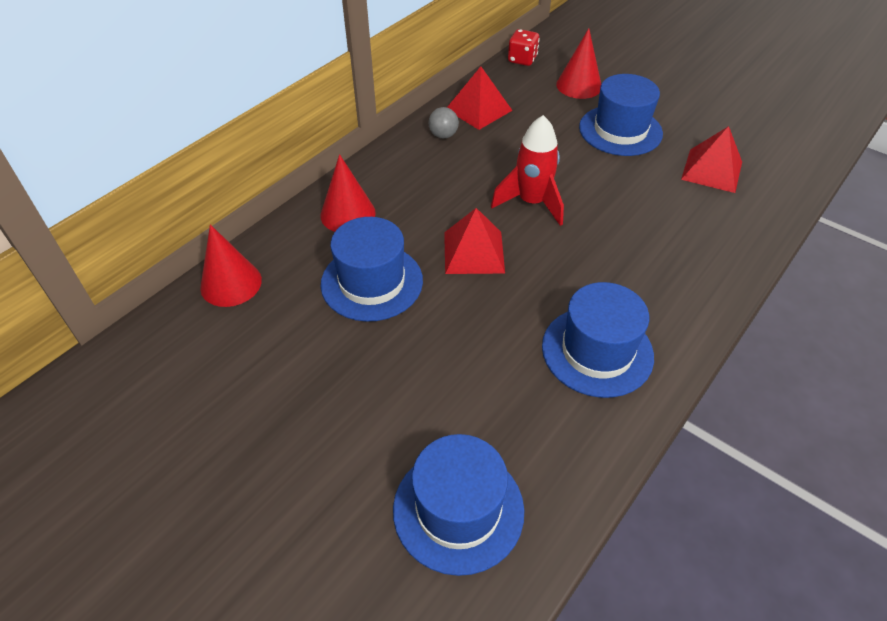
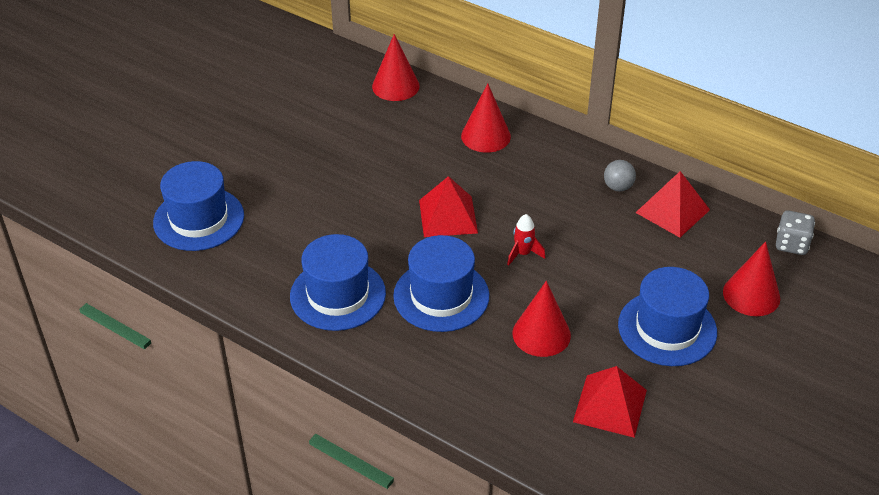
camera: 85 degrees right, 5 degrees down
blue hat [321,217,423,322] -> blue hat moved to [393,235,489,332]
red rocket [491,115,564,226] -> red rocket [507,214,545,266], size x0.53
red dice [508,29,540,66] -> grey dice [776,211,815,255]
none -> red cone [512,281,571,357]

